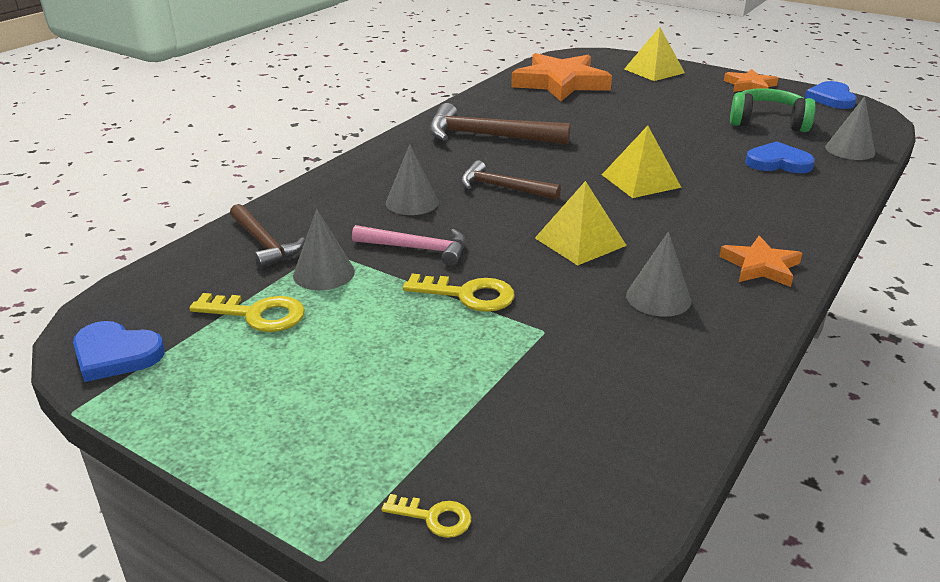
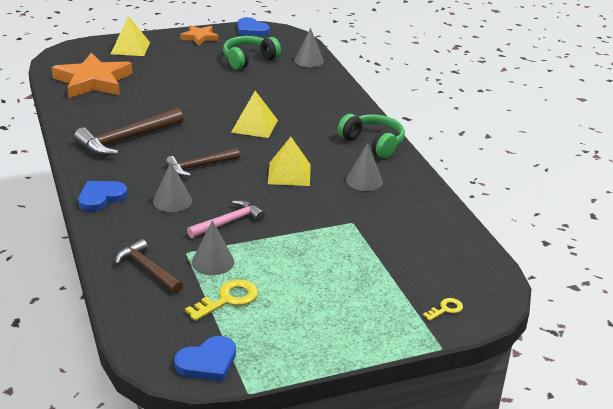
camera: 55 degrees left, 0 degrees up
brown hammer [230,204,305,269] -> brown hammer turned 135 degrees counterclockwise [115,239,183,293]
yellow key [403,274,515,312] -> none
orange star [719,236,803,287] -> green headphones [338,114,405,158]
blue heart [745,141,815,173] -> blue heart moved to [78,181,128,211]

